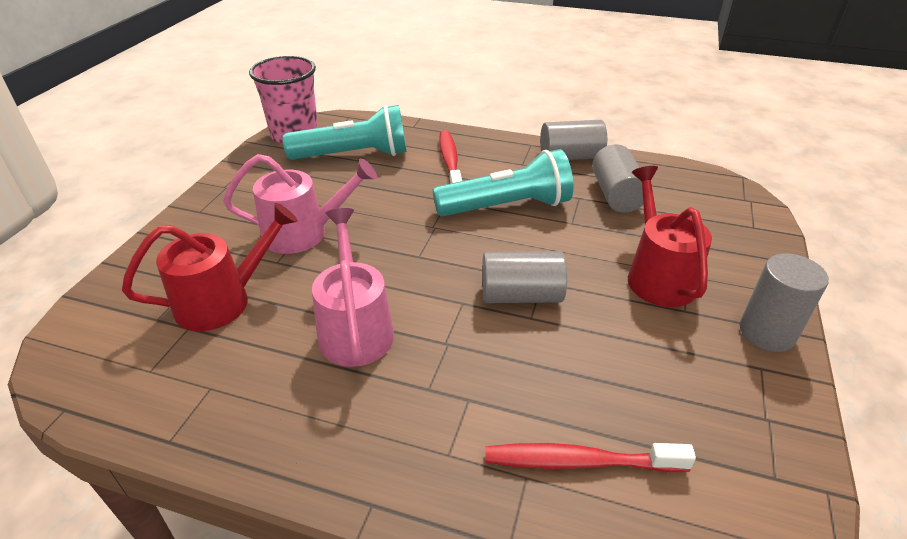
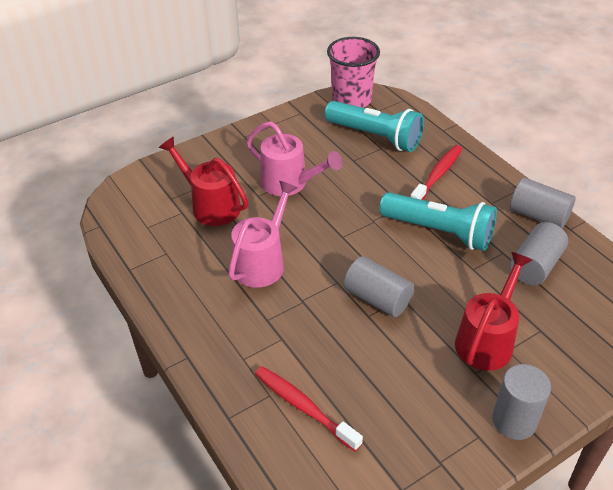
camera: 40 degrees right, 5 degrees up
red watering can [122,203,298,331] -> red watering can turned 150 degrees counterclockwise [159,137,248,226]

